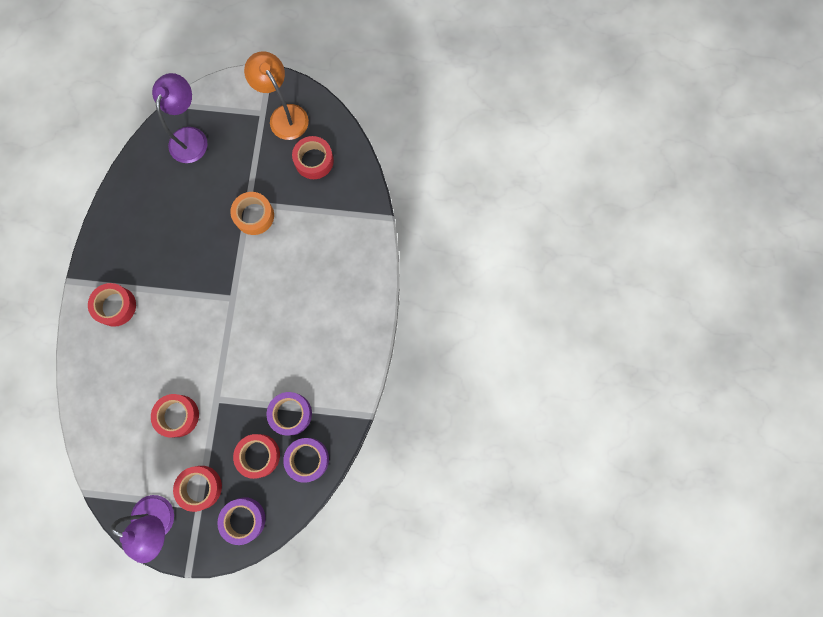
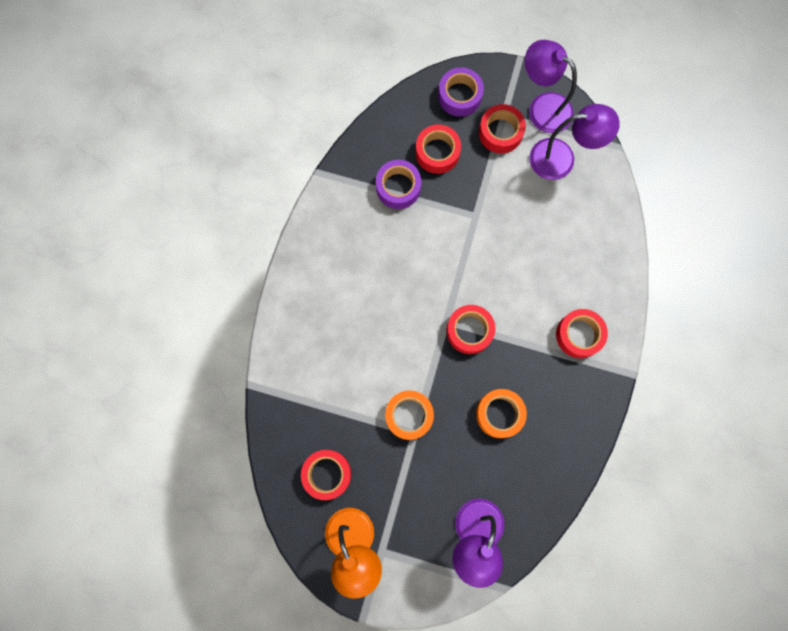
camera: 170 degrees left, 0 degrees up
red tape [151,394,199,437] -> red tape moved to [446,305,495,354]
purple tape [283,438,329,483] -> none
none -> orange tape [476,389,527,438]
none -> purple lamp [529,104,620,180]

